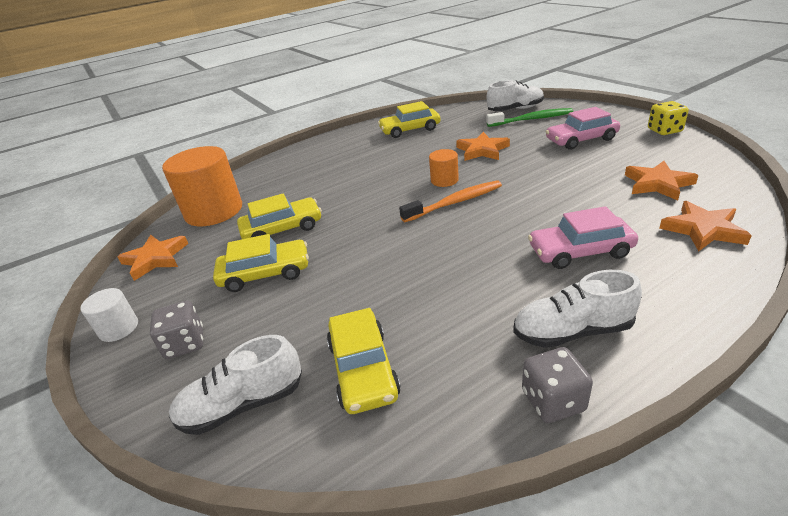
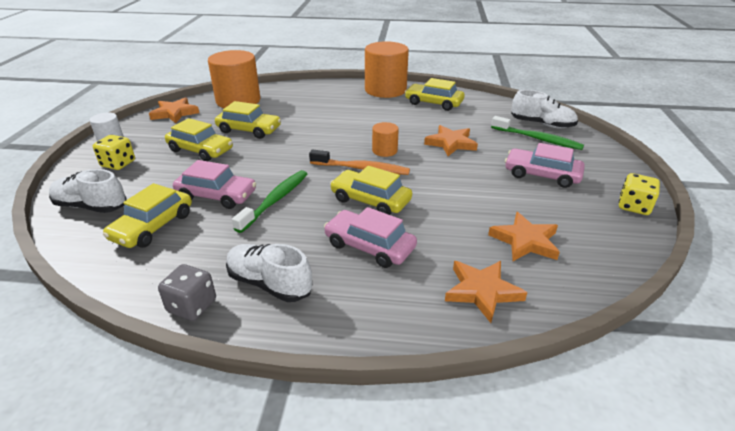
camera: 35 degrees right, 0 degrees up
grey dice [150,301,203,359] -> yellow dice [93,135,135,170]
none -> pink car [173,160,256,209]
none -> green toothbrush [232,170,307,233]
none -> yellow car [330,166,412,215]
none -> orange cylinder [365,41,409,98]

